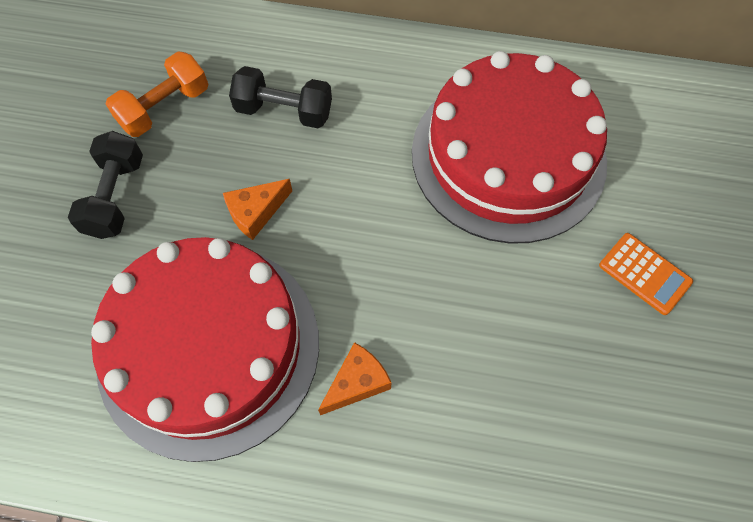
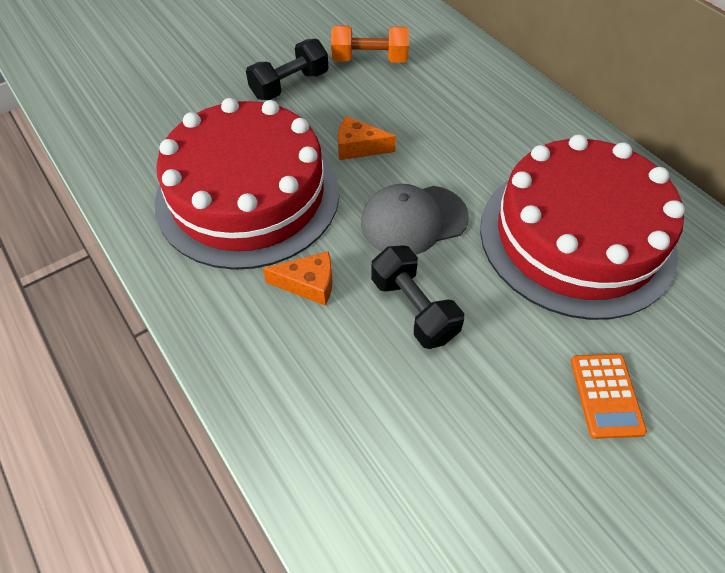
camera: 45 degrees right, 10 degrees down
black dumbbell [229,66,332,128] -> black dumbbell moved to [371,245,464,349]
none -> grey cap [361,184,469,255]

